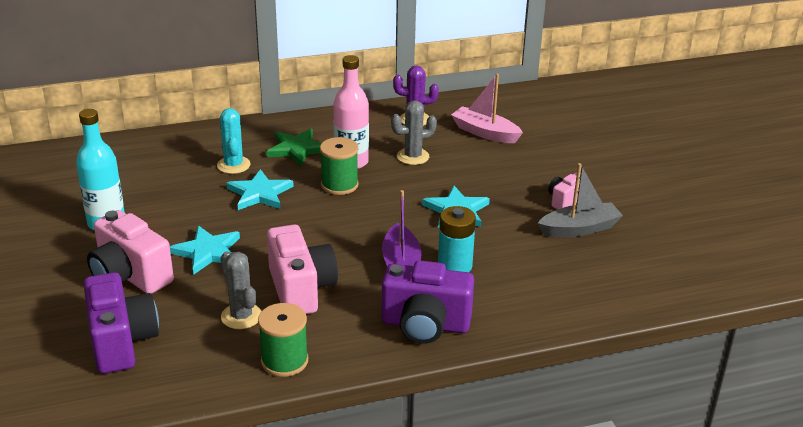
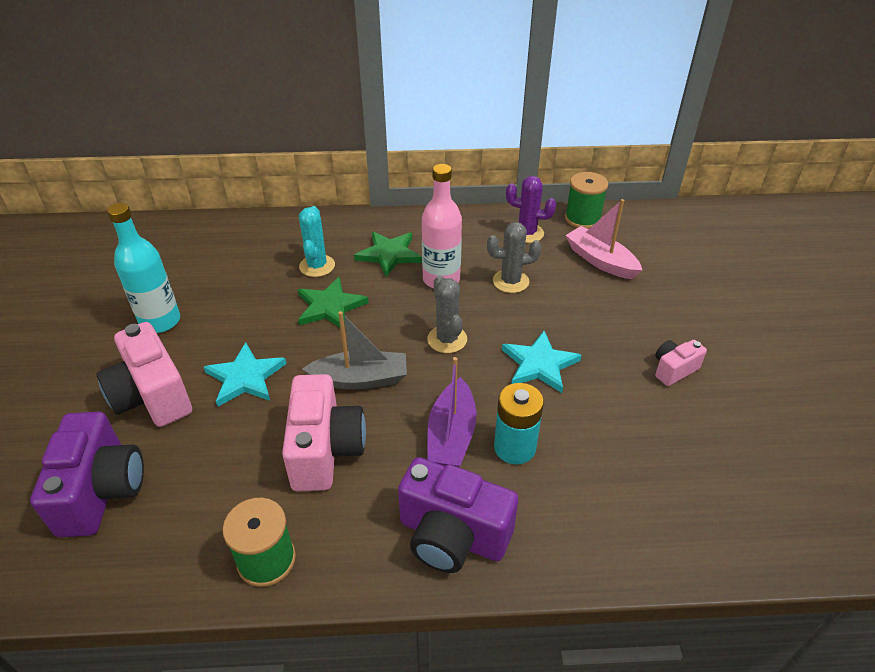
camera: 15 degrees right, 10 degrees up
grey cactus [221,252,262,329] -> grey cactus moved to [427,275,467,353]
turquoise star [226,169,294,210] -> green star [298,277,369,328]
green spool [320,137,359,195] -> green spool moved to [565,172,608,229]
grey boat [538,163,623,237] -> grey boat moved to [302,311,407,390]

